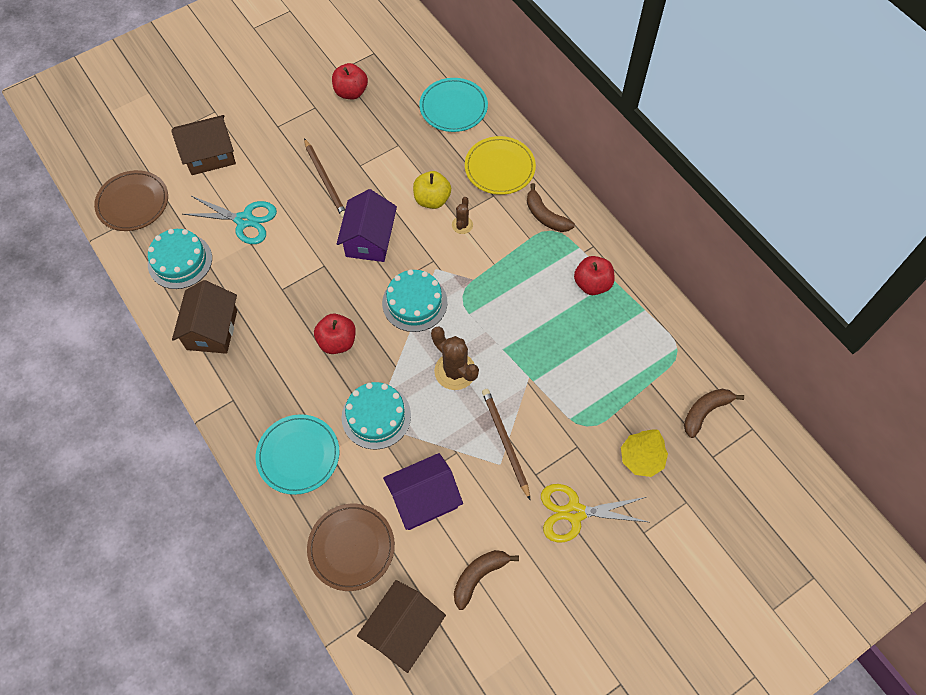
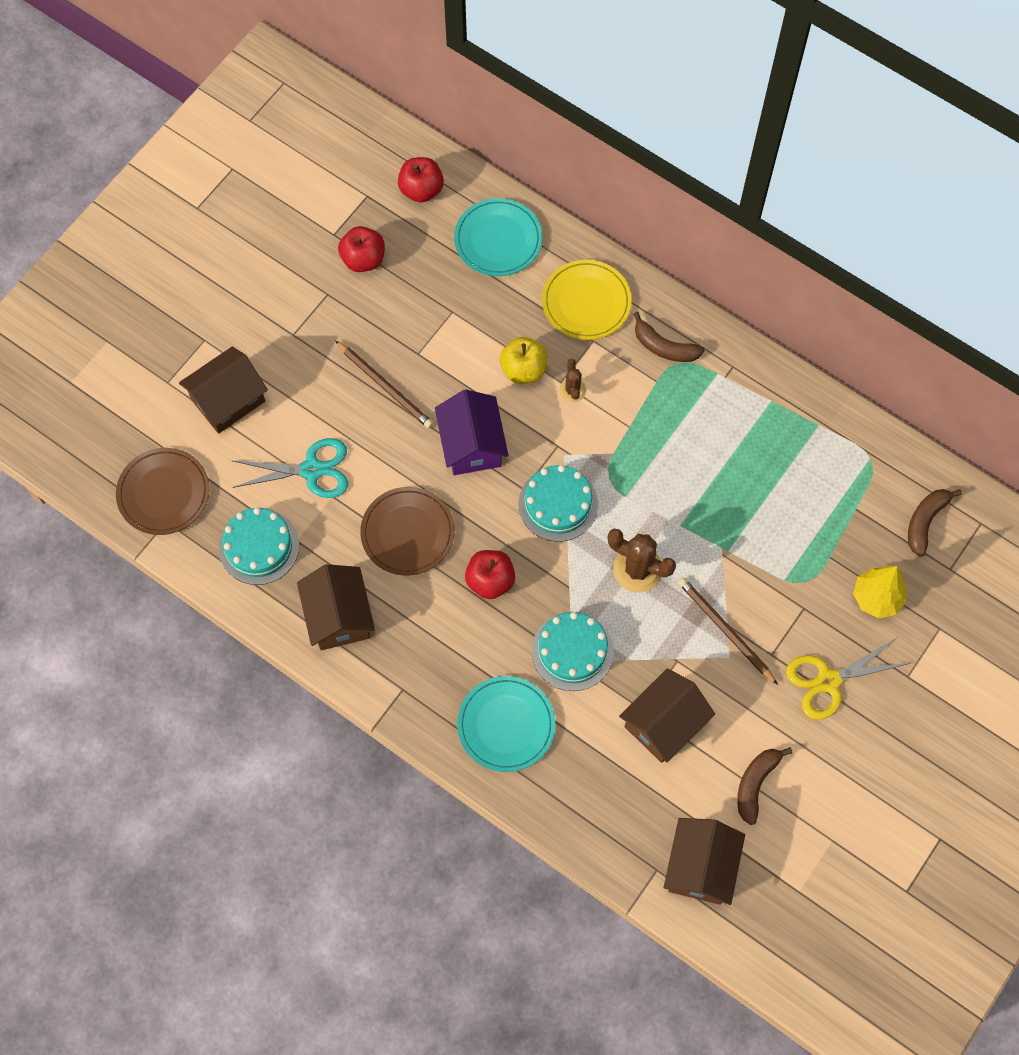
camera: 20 degrees left, 5 degrees up
brown plate [307,504,395,591] -> brown plate moved to [360,487,455,576]
purple house [383,453,463,530] -> brown house [619,669,715,763]
red apple [574,256,615,295] -> red apple moved to [398,157,444,203]

